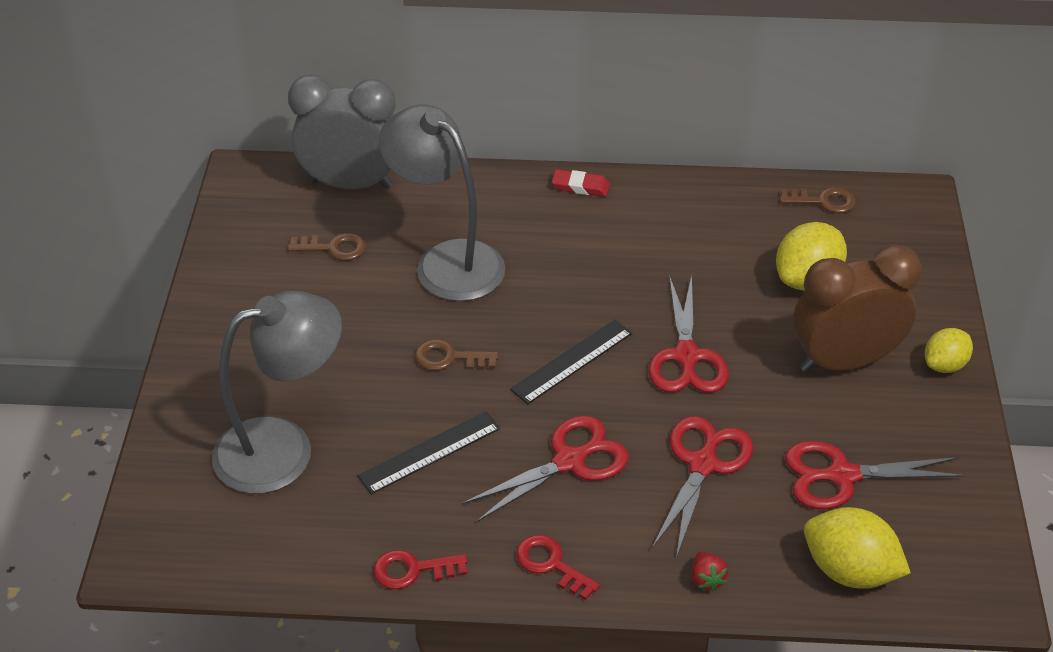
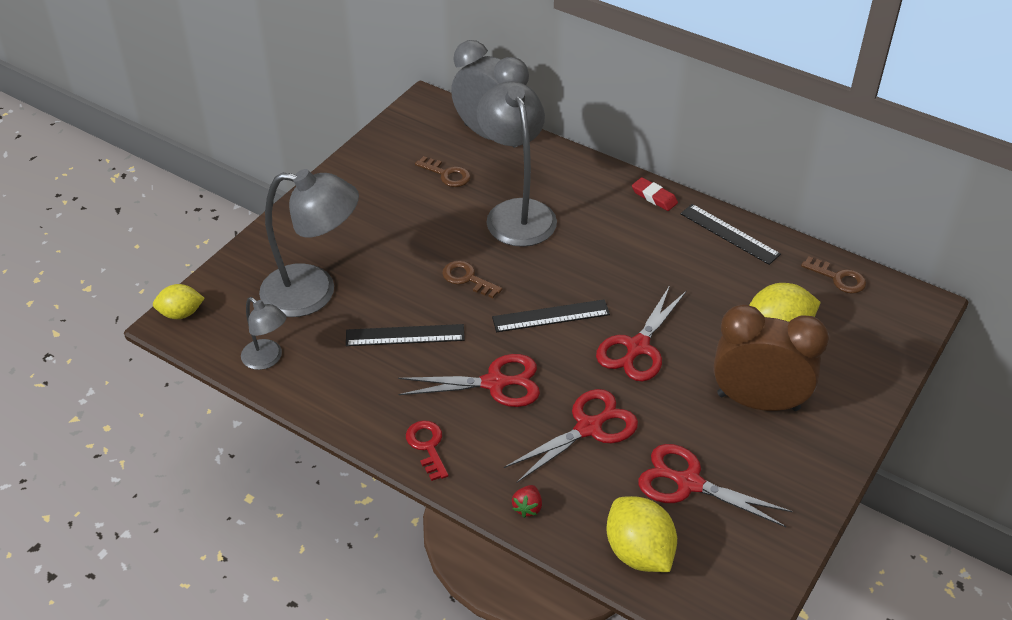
camera: 30 degrees right, 0 degrees up
red key [373,550,468,589] -> none
yellow lemon [925,328,973,373] -> yellow lemon moved to [153,284,205,319]
none -> grey lamp [241,297,287,370]
none -> black ruler [680,204,781,265]

